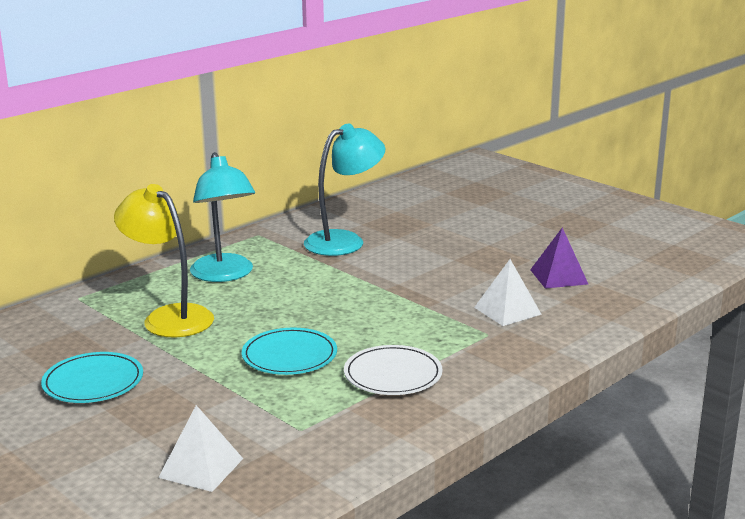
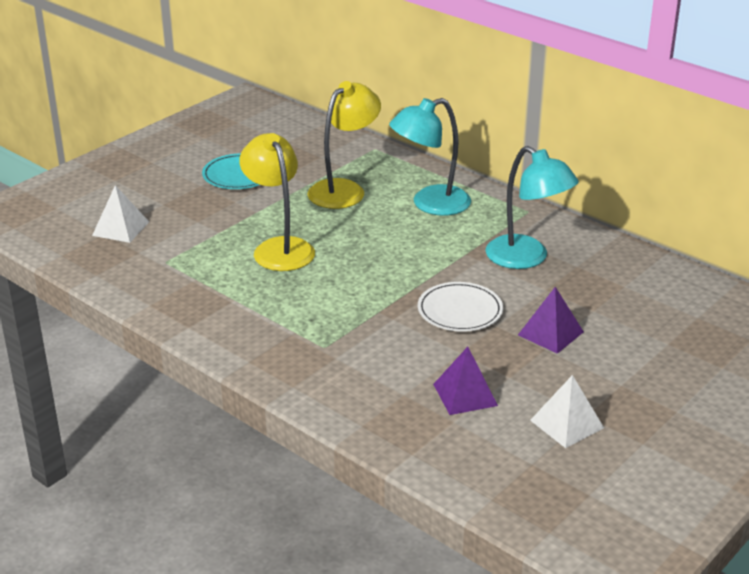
camera: 85 degrees right, 10 degrees up
turquoise plate [242,328,337,375] -> yellow lamp [239,133,315,271]
white plate [344,345,443,395] -> white plate moved to [418,282,503,332]
white pyramid [474,259,542,326] -> white pyramid moved to [530,375,604,448]
none -> purple pyramid [518,287,584,354]

